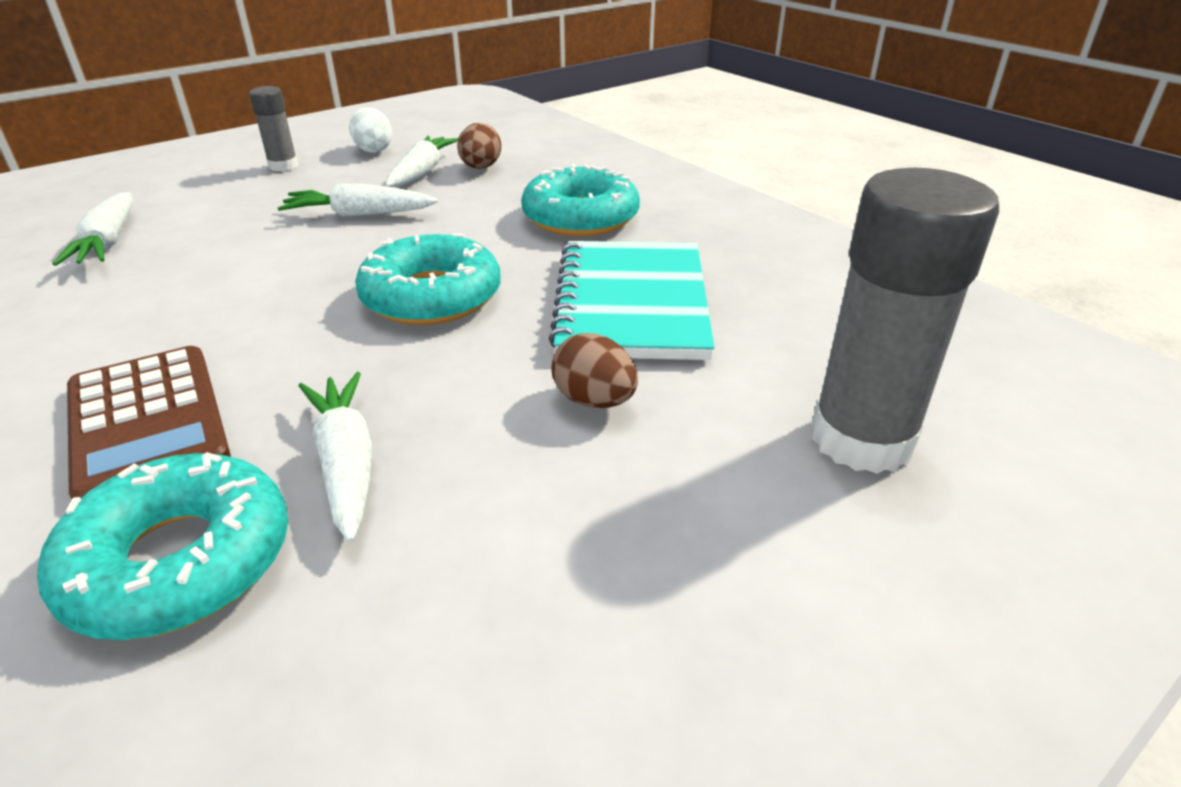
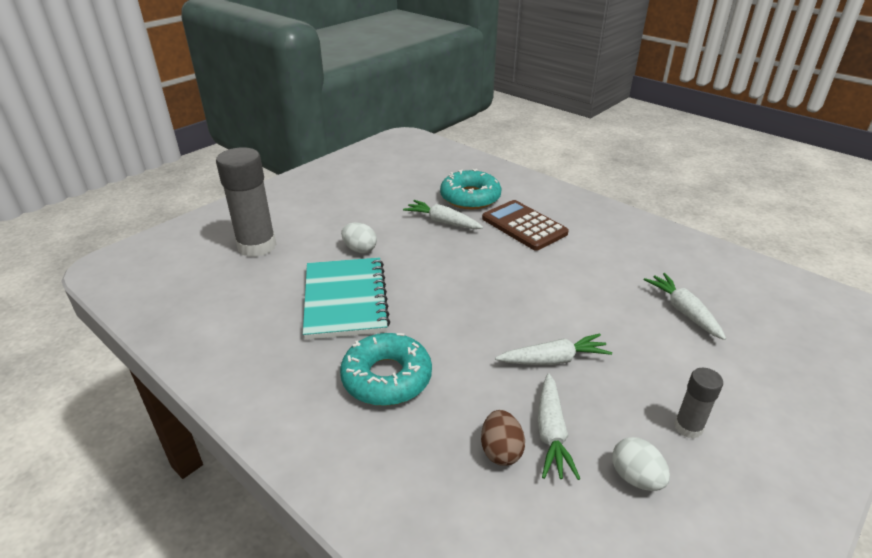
camera: 170 degrees right, 0 degrees up
white carrot [299,372,372,542] -> white carrot turned 150 degrees clockwise [403,200,483,229]
turquoise donut [355,233,501,325] -> none
brown egg [551,333,638,408] -> white egg [341,223,377,253]

